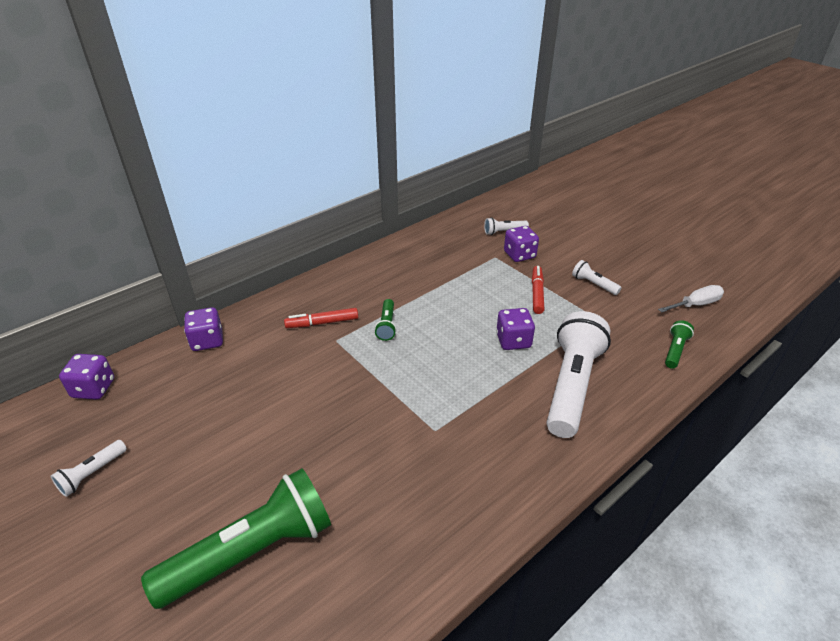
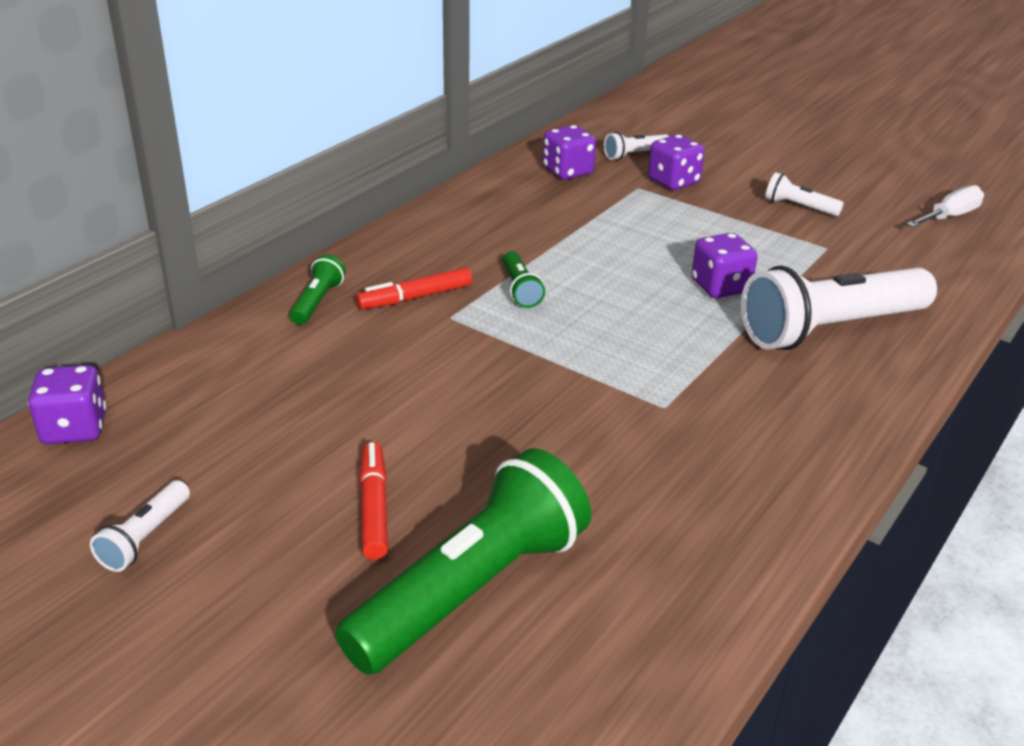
camera: 15 degrees left, 5 degrees down
purple dice [184,307,223,351] -> purple dice moved to [543,125,596,180]
red marker [532,266,544,314] -> red marker moved to [359,442,388,560]
white flashlight [547,311,611,438] -> white flashlight turned 120 degrees counterclockwise [741,266,937,350]
green flashlight [665,320,694,369] -> green flashlight moved to [290,255,346,325]

